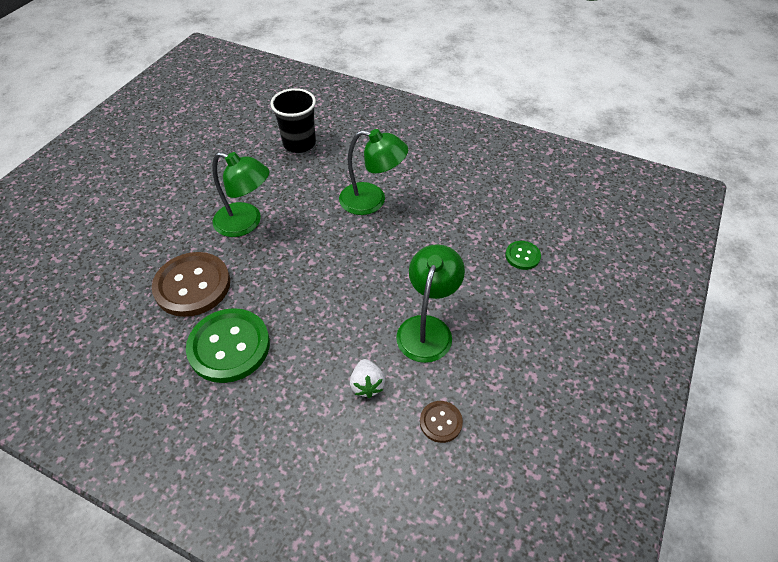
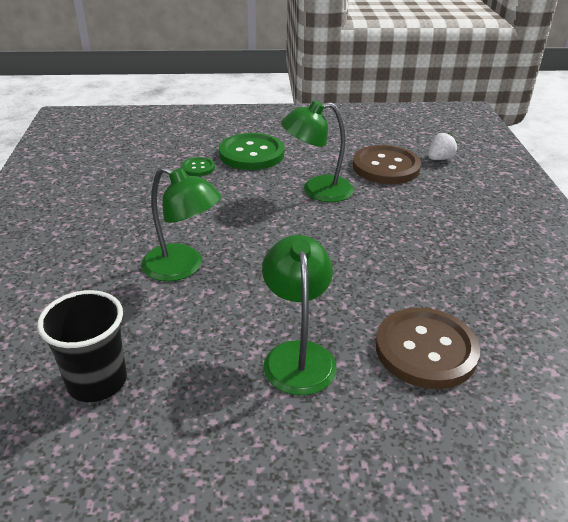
camera: 120 degrees left, 15 degrees down
green button [186,308,270,383] -> green button moved to [219,133,284,170]
green lamp [339,129,408,215] -> green lamp turned 135 degrees clockwise [141,166,221,282]
white strawberry [350,359,385,398] -> white strawberry moved to [428,133,457,160]
brown button [420,401,463,443] -> brown button [353,145,421,184], size x2.07

